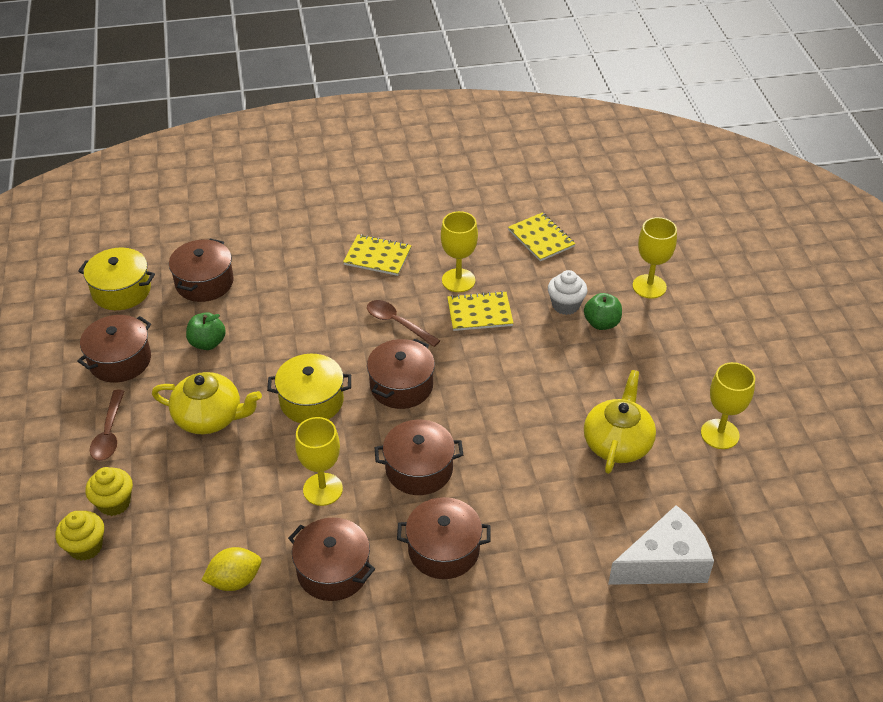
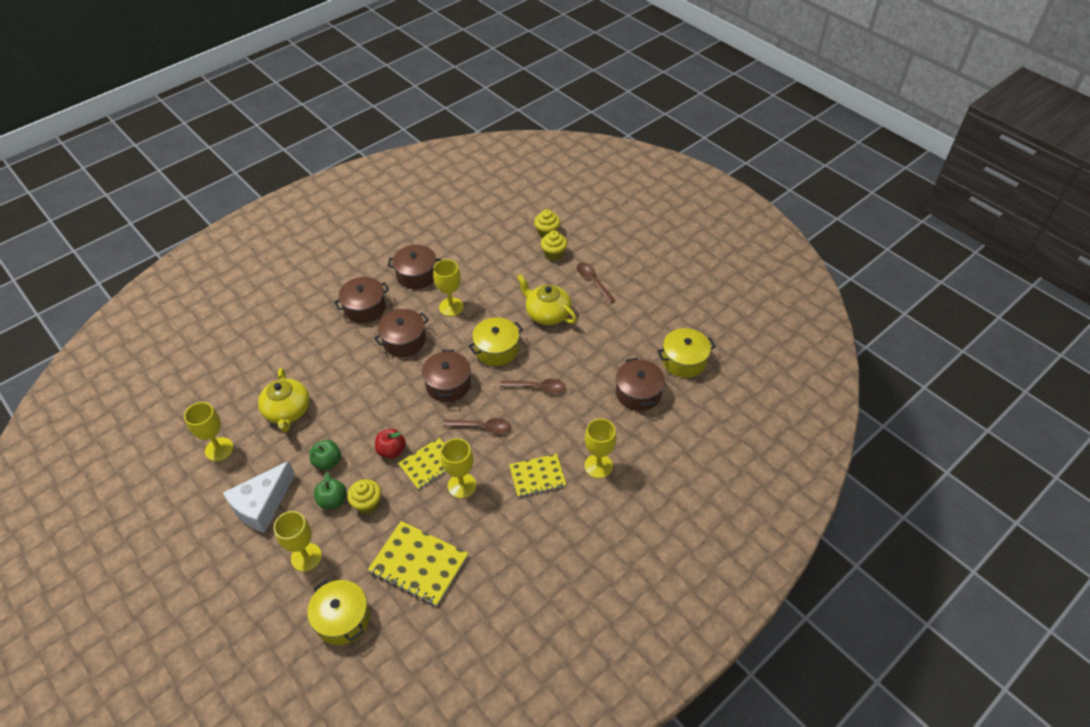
camera: 150 degrees right, 5 degrees up
brown pot [77,315,151,382] -> none
yellow teapot [152,372,262,434] -> yellow teapot turned 60 degrees clockwise [517,274,577,325]
green apple [186,312,226,350] -> green apple moved to [308,440,341,470]
yellow lemon [202,547,261,591] -> none
yellow notebook [508,212,575,261] -> yellow notebook [368,521,468,606], size x1.51
white cupcake [548,270,587,315] -> yellow cupcake [347,479,381,514]
white cheese [608,505,714,585] -> white cheese moved to [223,461,295,533]
none -> yellow pot [307,580,370,645]
none -> red apple [375,429,406,459]
none -> brown spoon [500,379,566,393]
none -> yellow goblet [584,418,616,478]

